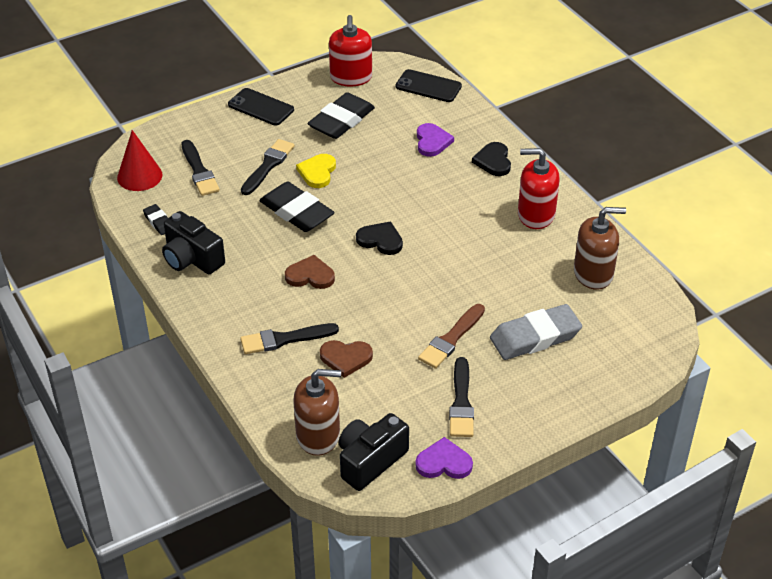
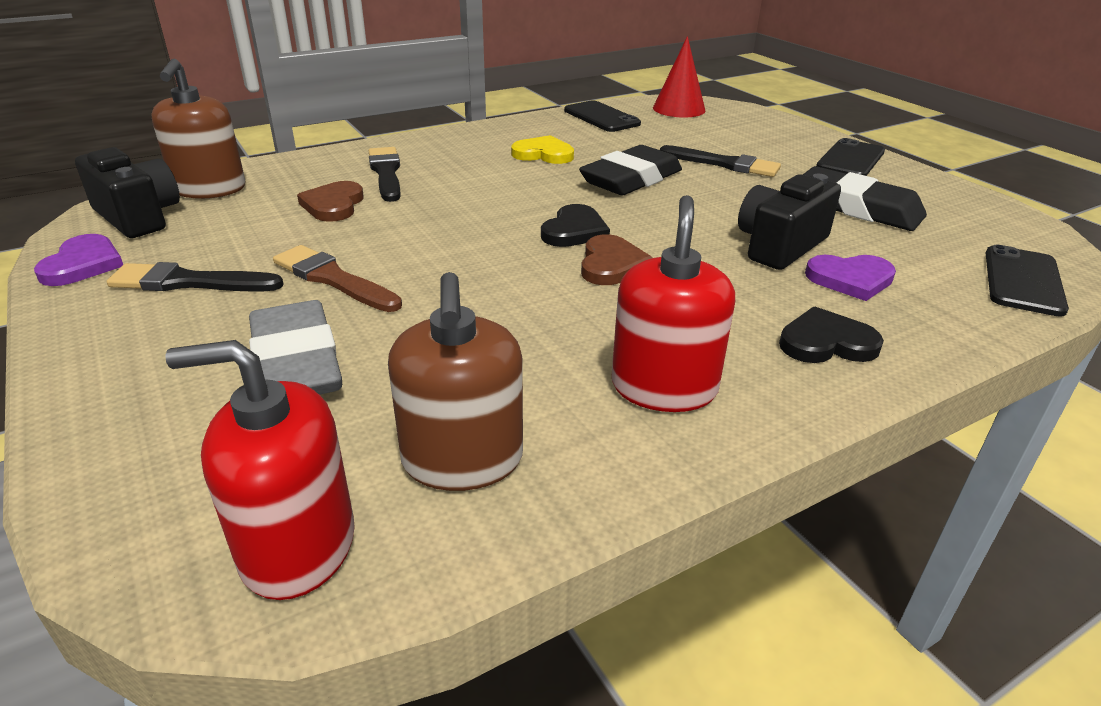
camera: 90 degrees right, 10 degrees down
black eraser [143,204,168,235] -> black phone [564,100,641,132]
black camera [162,211,225,274] -> black camera moved to [738,174,841,270]
black brush [182,140,220,196] -> none
brown heart [285,255,335,289] -> brown heart moved to [581,234,653,285]
yellow heart [296,154,336,188] -> yellow heart moved to [511,135,574,164]
red soap dispenser [329,15,372,87] -> red soap dispenser moved to [165,340,355,600]

